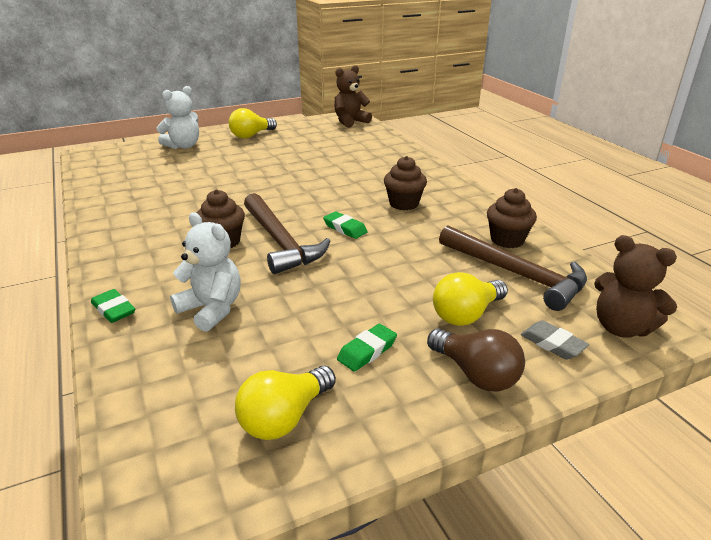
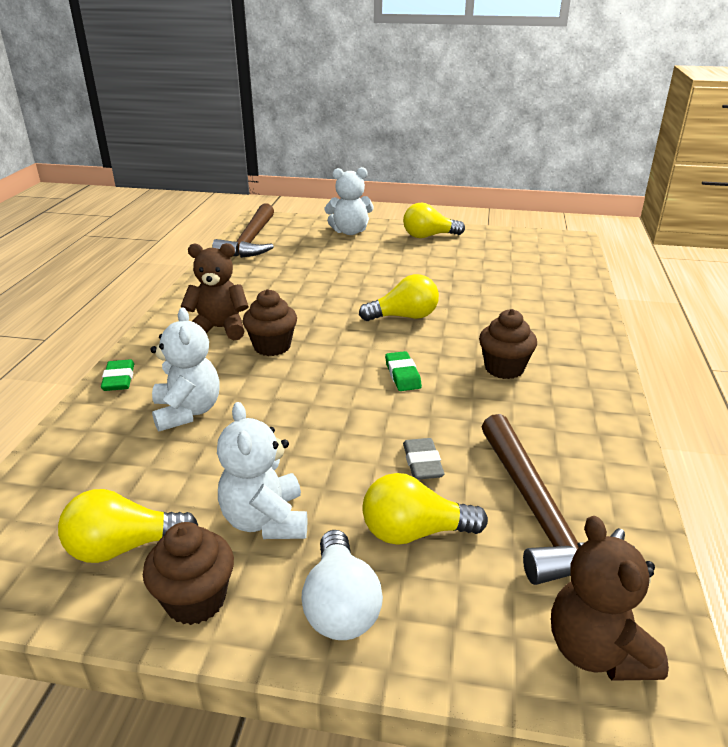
camera: 35 degrees right, 0 degrees up
brown hammer [244,193,330,274] -> brown hammer moved to [212,203,274,258]
brown teddy bear [334,65,372,128] -> brown teddy bear moved to [181,243,249,340]
green eraser [337,324,397,372] -> white teddy bear [217,402,307,539]
brown light bulb [427,328,525,392] -> white light bulb [301,530,383,640]
brown cupcake [487,188,537,248] -> brown cupcake moved to [143,522,234,625]
grey eraser [521,320,589,360] -> grey eraser moved to [403,438,445,480]
none -> yellow light bulb [359,274,439,321]

